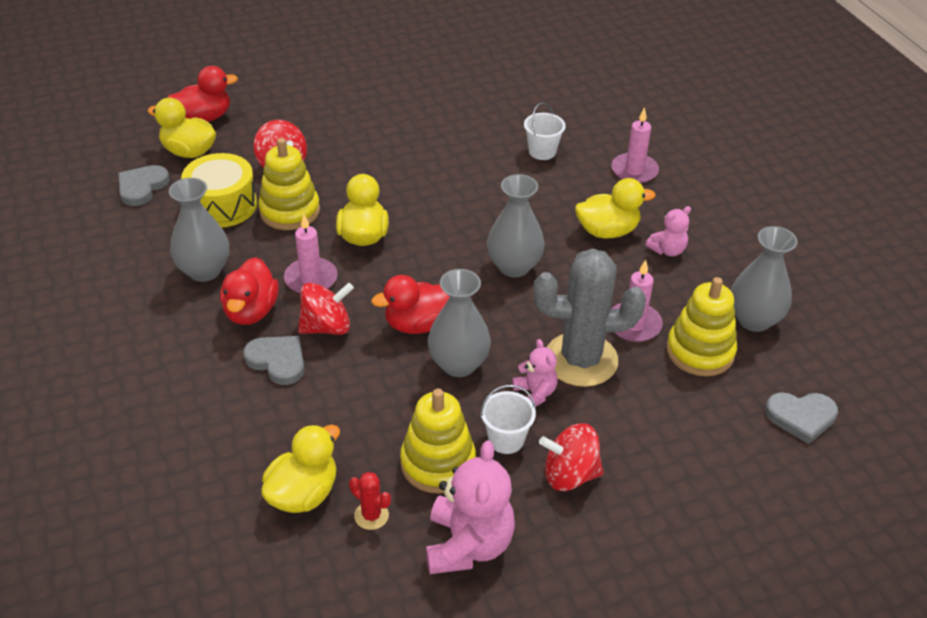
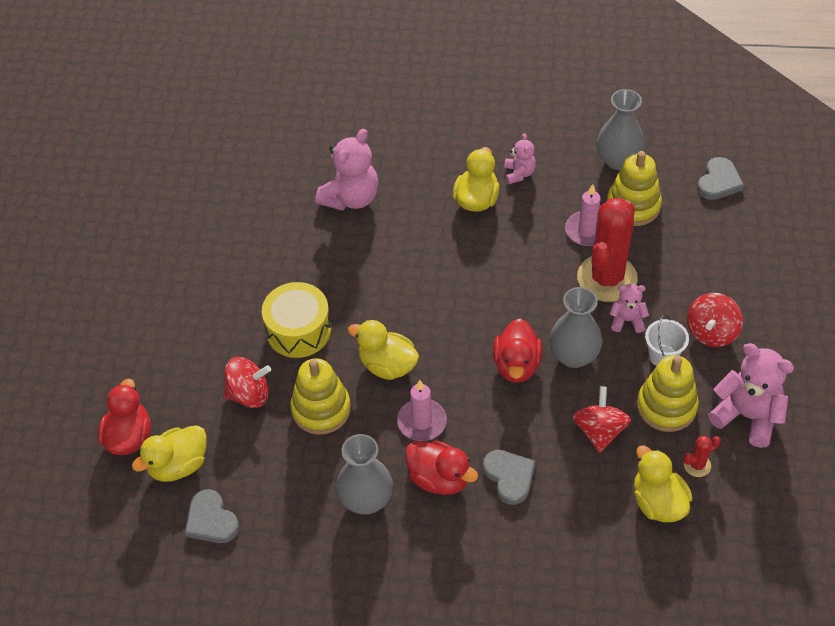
camera: 60 degrees left, 10 degrees up
yellow drum [181,153,257,228] -> yellow drum moved to [262,282,331,358]
grey heart [243,336,304,385] -> grey heart turned 90 degrees clockwise [483,450,535,505]
red spinning top [298,283,354,335] -> red spinning top moved to [572,386,631,453]
grey vase [487,174,545,277] -> none
white bucket [524,103,566,160] -> pink teddy bear [315,129,379,211]
grey cactus [533,248,646,387] -> red cactus [577,198,638,302]
pink candle [611,107,659,183] -> none

